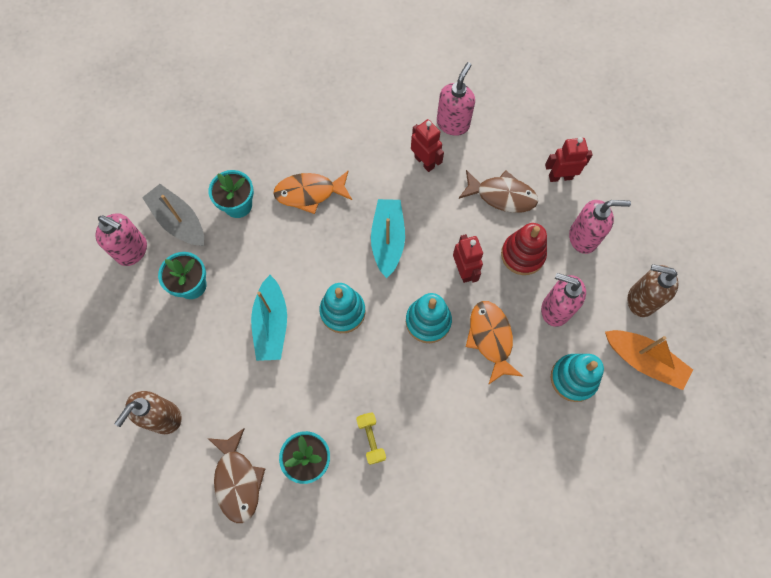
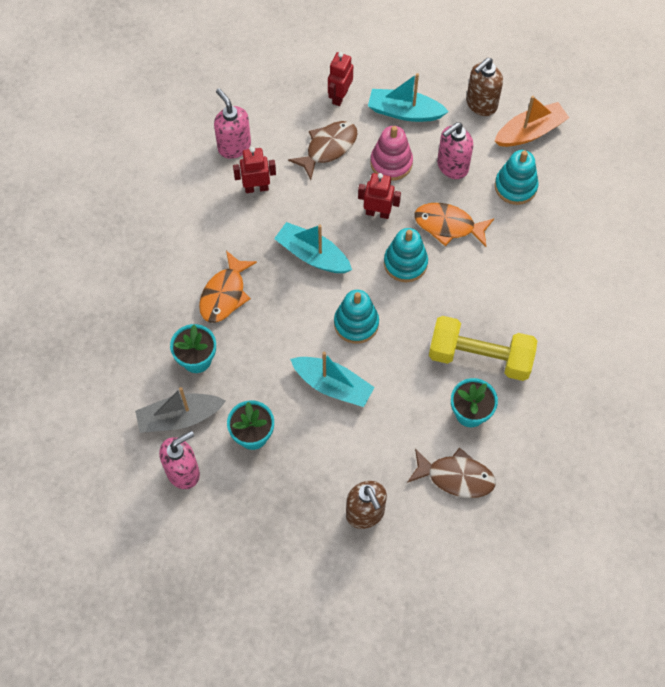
camera: 60 degrees left, 5 degrees down
yellow dumbbell [356,412,386,465] -> yellow dumbbell [429,316,537,381], size x2.25
red stacking toy [501,223,547,275] -> pink stacking toy [370,126,413,181]
pink soap dispenser [569,200,631,254] -> turquoise boat [368,73,449,122]

